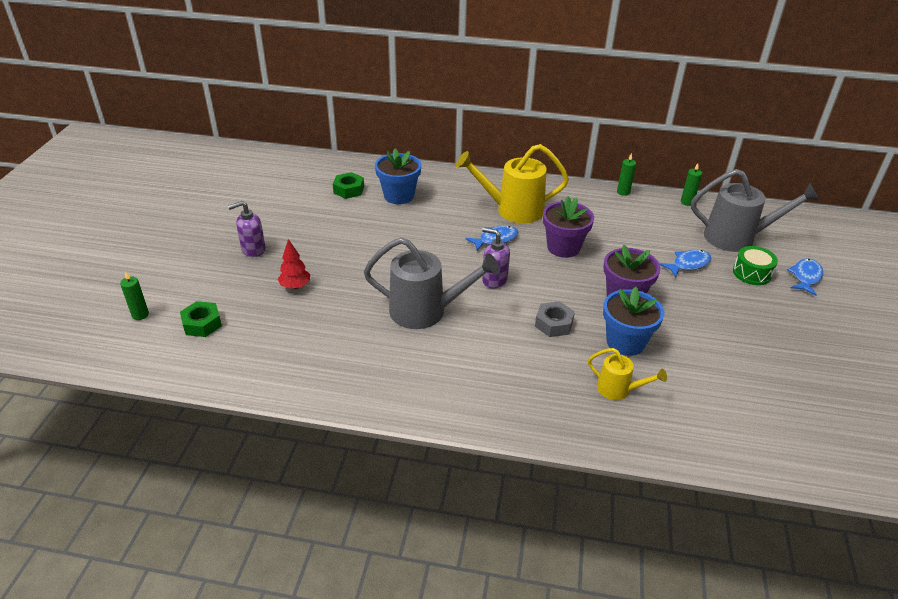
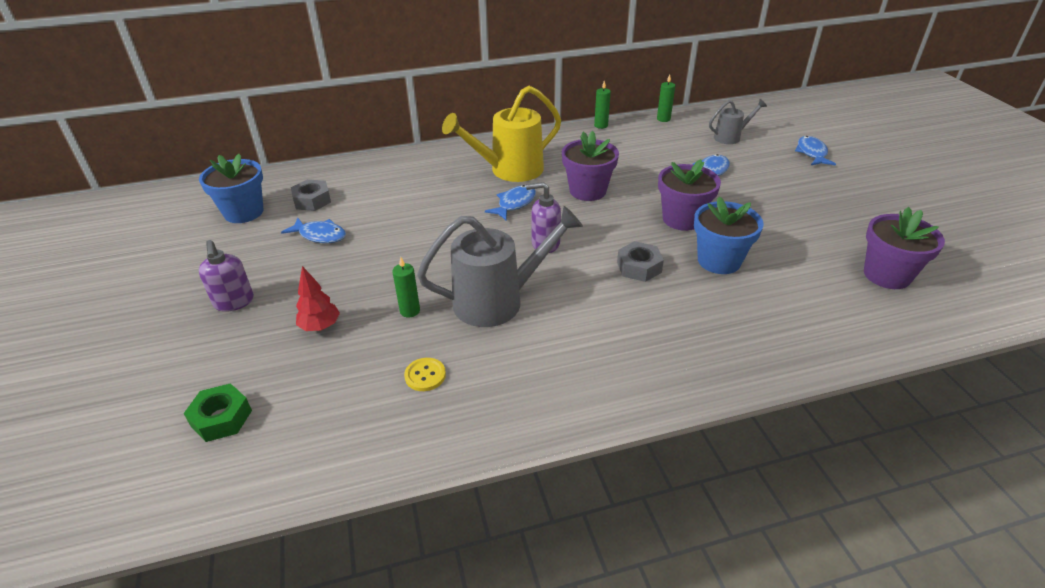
camera: 25 degrees left, 0 degrees up
green candle [120,271,149,320] -> green candle moved to [392,257,420,318]
purple soap dispenser [228,201,266,257] -> purple soap dispenser turned 60 degrees counterclockwise [199,240,254,312]
green nut [333,172,364,199] -> grey nut [291,179,331,211]
blue flower pot [375,148,421,204] -> blue flower pot moved to [199,154,263,223]
yellow watering can [588,348,667,400] -> none
grey watering can [691,169,819,252] -> grey watering can [709,99,767,144], size x0.53
green drum [733,246,778,285] -> none
none -> blue fish [281,218,346,243]
none -> yellow button [404,358,446,391]
none -> purple flower pot [864,207,945,289]

